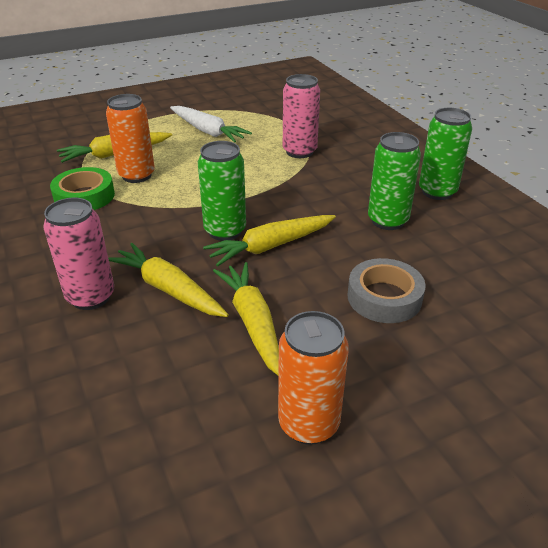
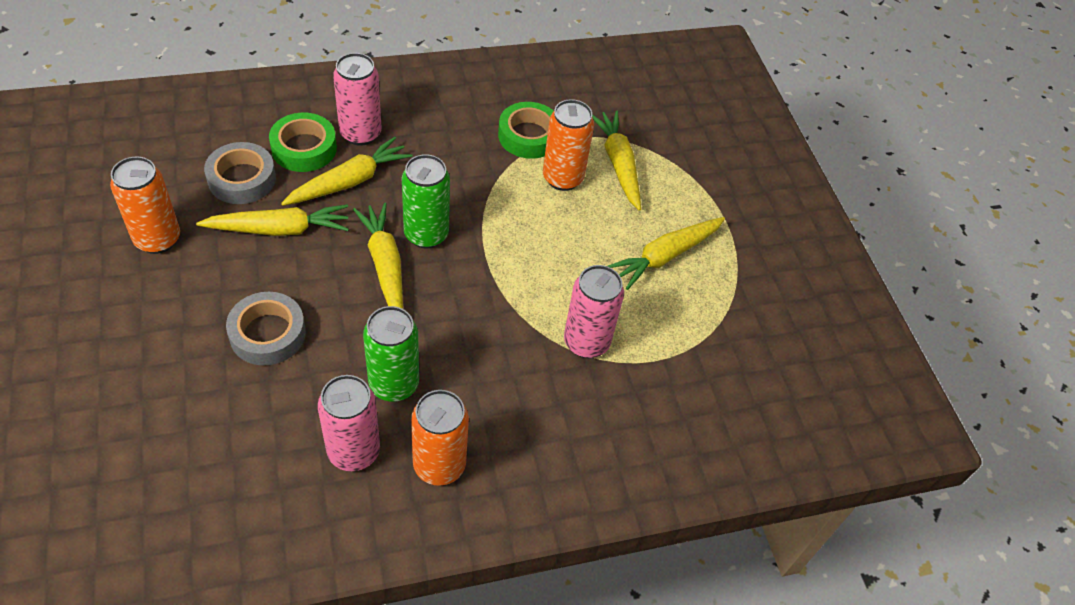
camera: 95 degrees right, 15 degrees up
white carrot [170,106,252,143] -> yellow carrot [608,217,725,290]
green can [419,108,472,200] -> orange can [411,390,469,485]
none -> grey tape [204,142,276,204]
none -> green tape [269,113,337,172]
none -> pink can [318,375,380,471]

